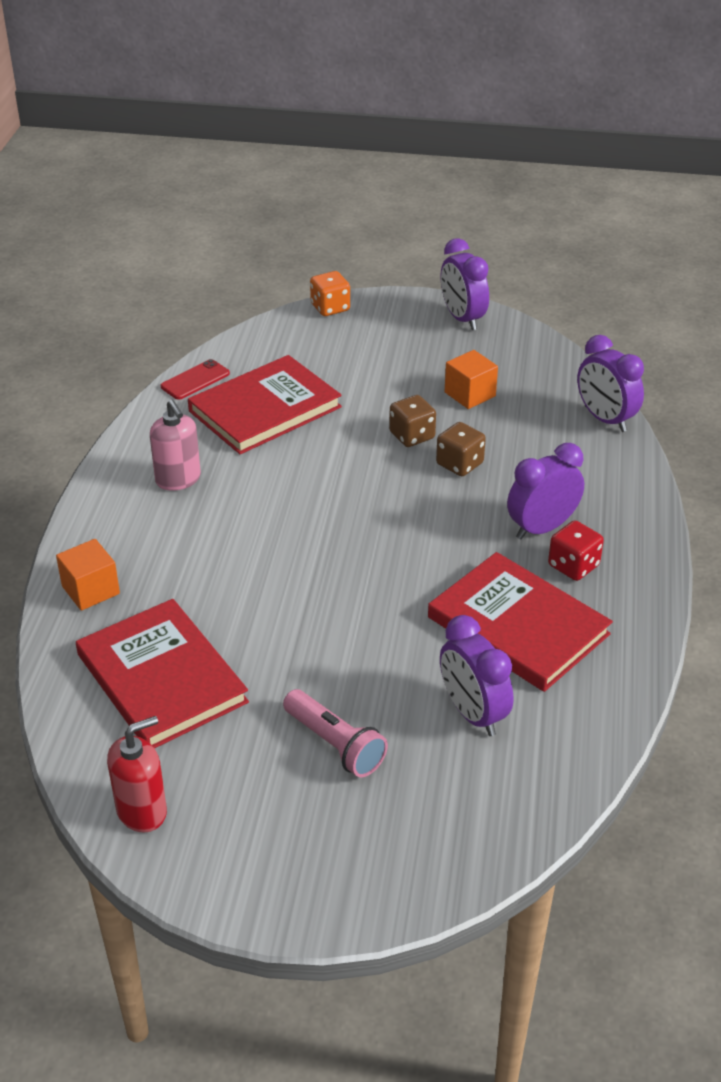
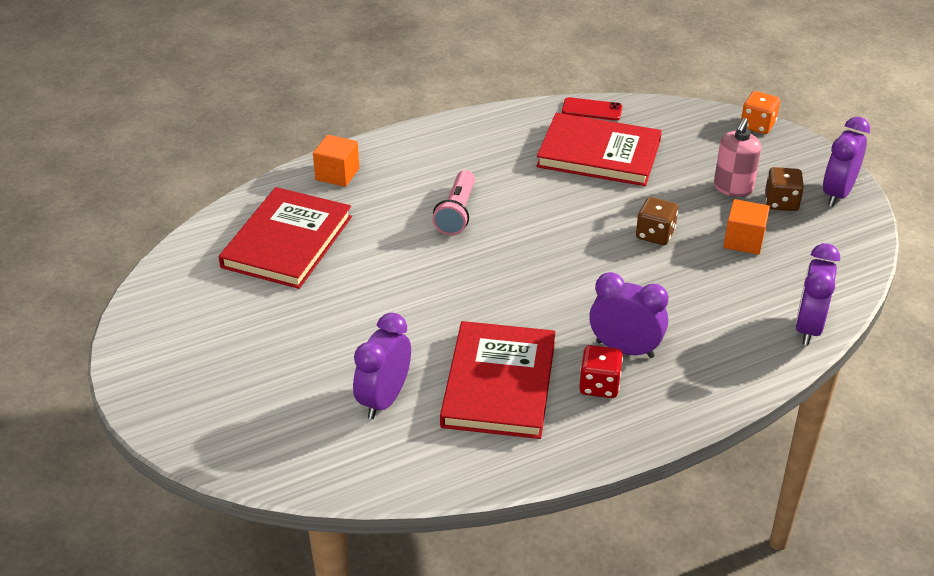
camera: 55 degrees right, 0 degrees up
red soap dispenser [107,716,167,833] -> none
pink soap dispenser [150,400,201,491] -> pink soap dispenser moved to [714,118,761,197]
pink flashlight [283,689,388,778] -> pink flashlight moved to [432,170,475,235]
brown dice [436,422,486,476] -> brown dice moved to [765,167,804,211]

